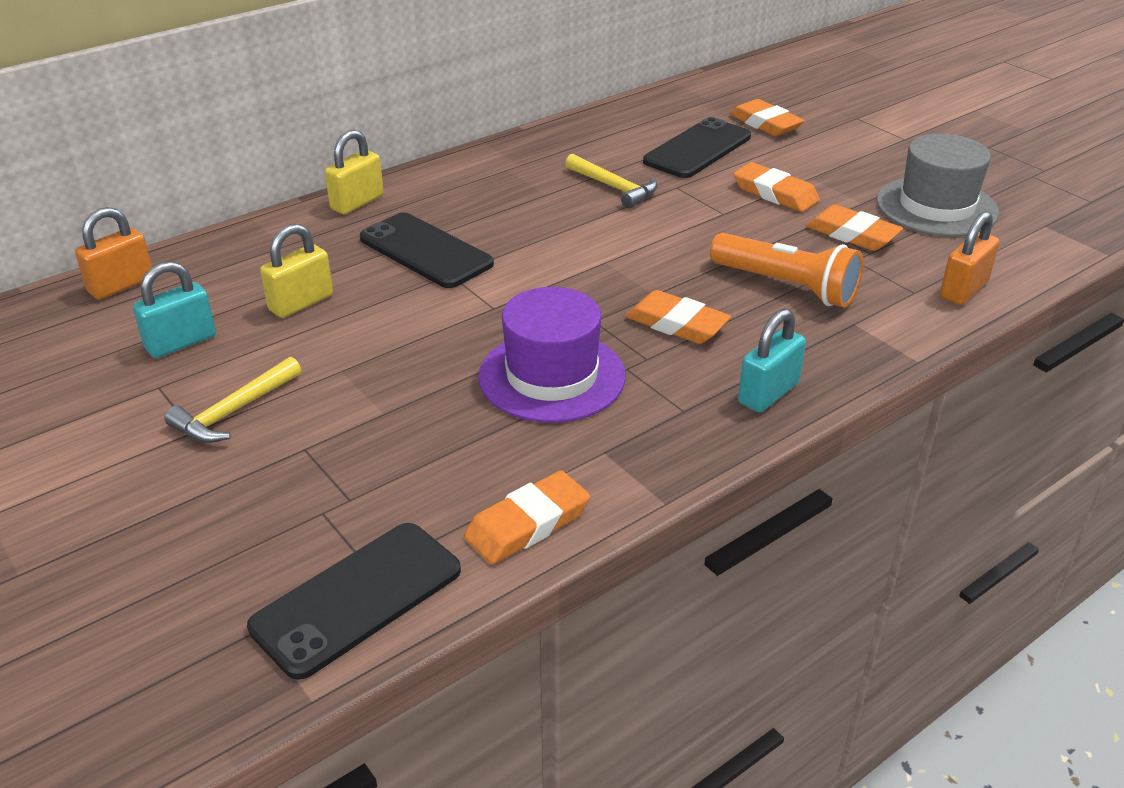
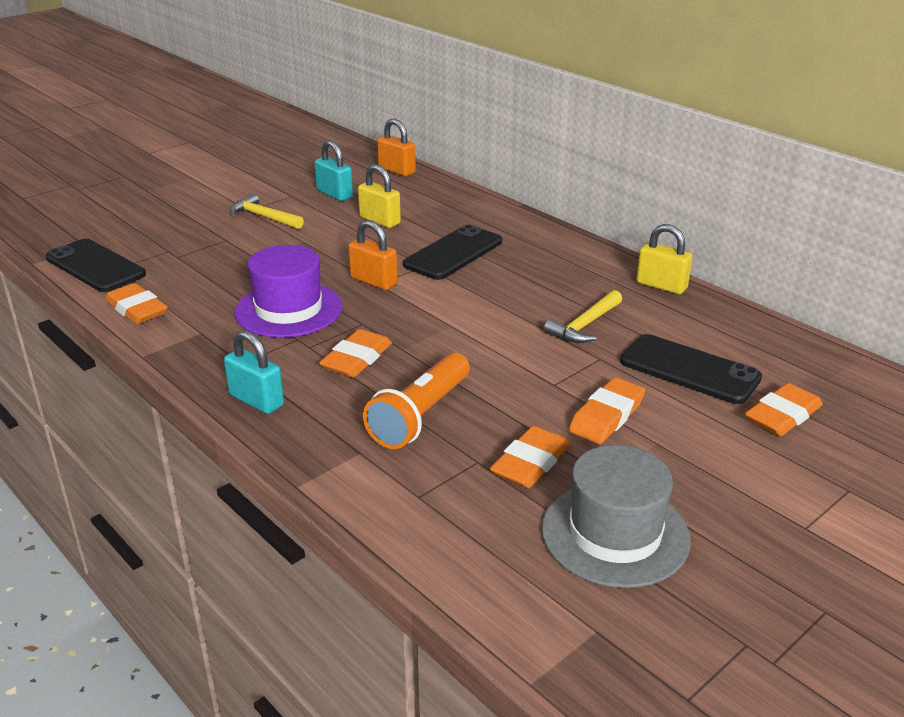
camera: 85 degrees right, 5 degrees down
yellow padlock [325,130,384,214] -> yellow padlock moved to [636,224,692,294]
orange padlock [940,211,999,305] -> orange padlock moved to [348,220,398,290]

